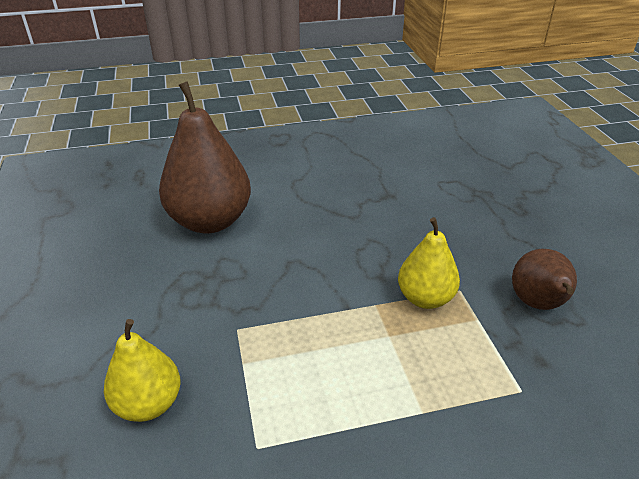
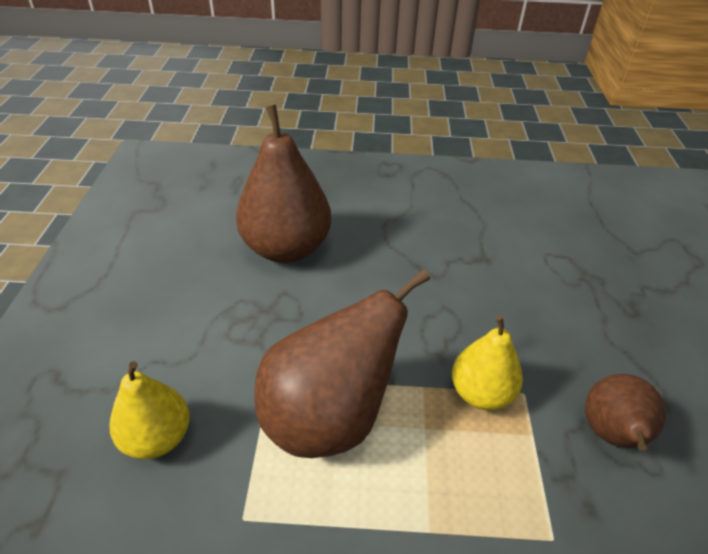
camera: 15 degrees right, 5 degrees up
none -> brown pear [254,269,430,458]

